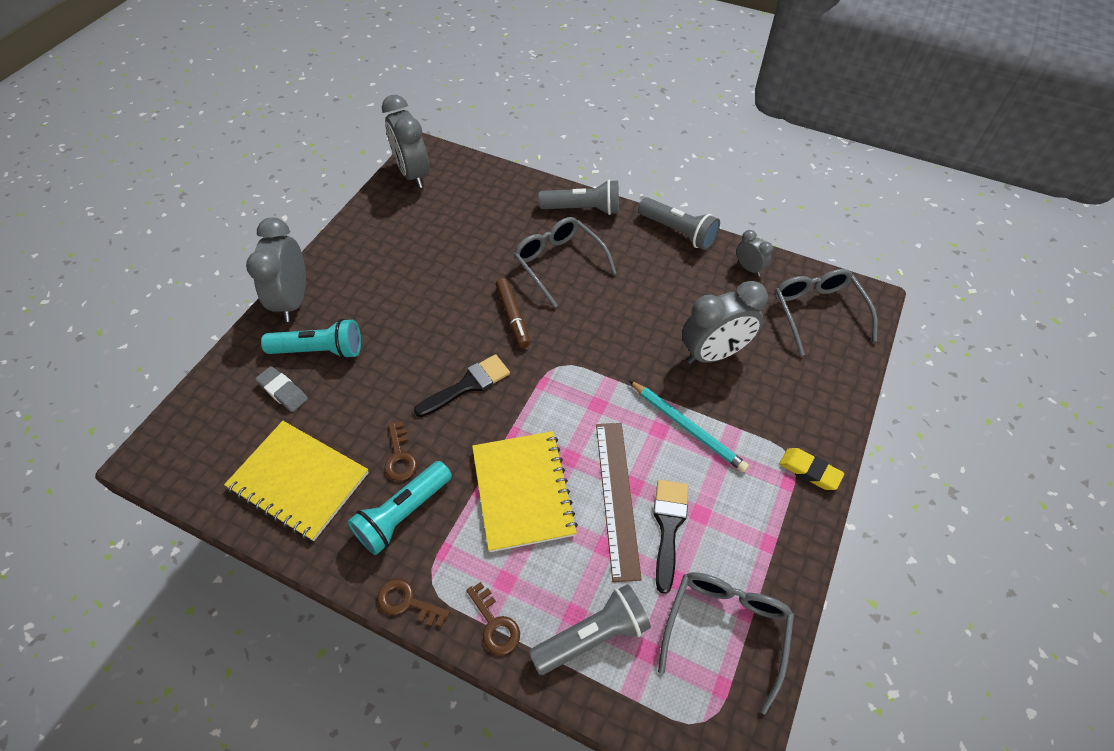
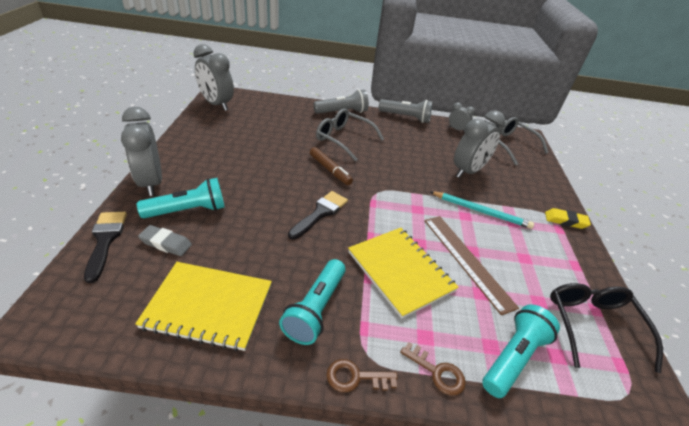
camera: 25 degrees left, 15 degrees down
brown key [384,422,417,481] -> none
grey flashlight [529,584,651,675] -> turquoise flashlight [482,304,560,398]
black brush [653,480,688,594] -> black brush moved to [84,212,127,283]
grey glasses [658,572,794,715] -> black glasses [550,283,663,373]

